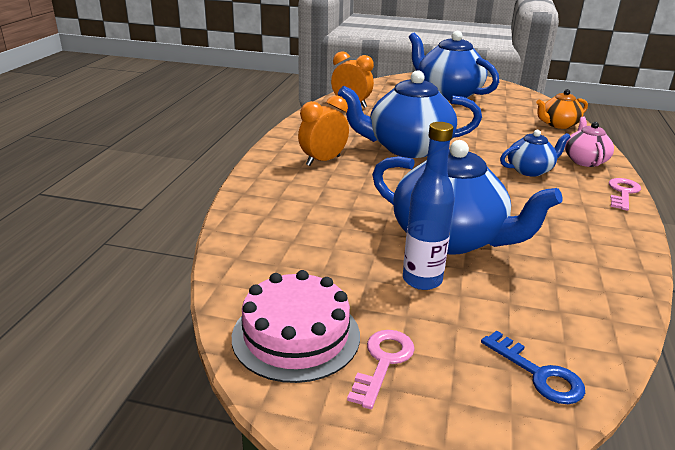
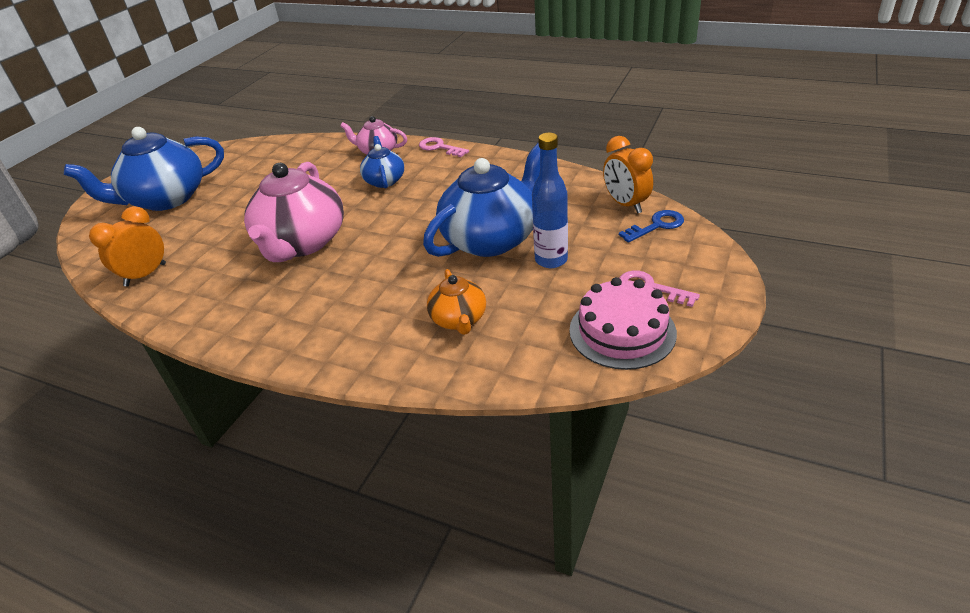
camera: 75 degrees left, 10 degrees up
orange clock [298,96,349,166] -> orange clock moved to [603,136,653,213]
blue teapot [338,70,482,158] -> pink teapot [244,162,344,262]
orange teapot [536,89,588,129] -> orange teapot moved to [427,269,486,335]

